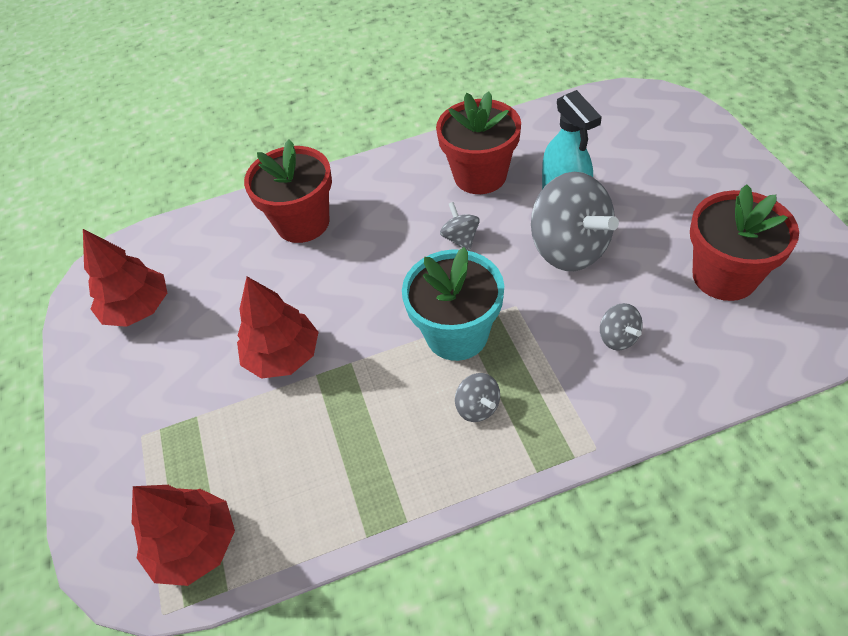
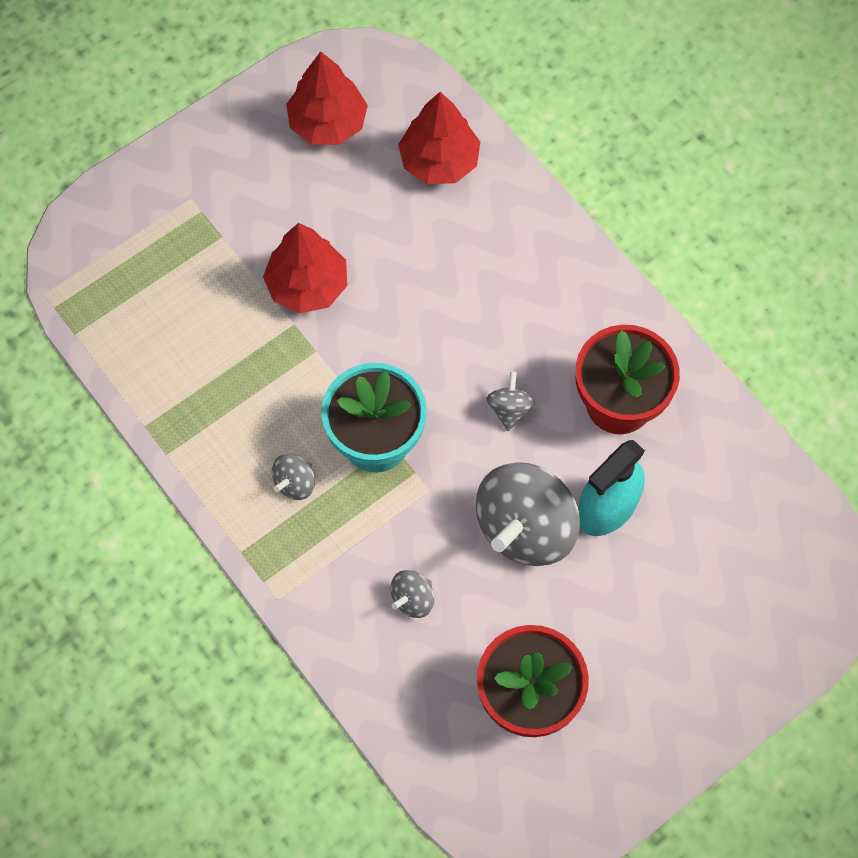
camera: 65 degrees right, 15 degrees up
red tree [132,485,235,586] -> red tree moved to [398,92,480,184]
red flower pot [244,139,332,243] -> none
grey spinning top [440,202,480,251] -> grey spinning top turned 45 degrees counterclockwise [486,371,535,431]

